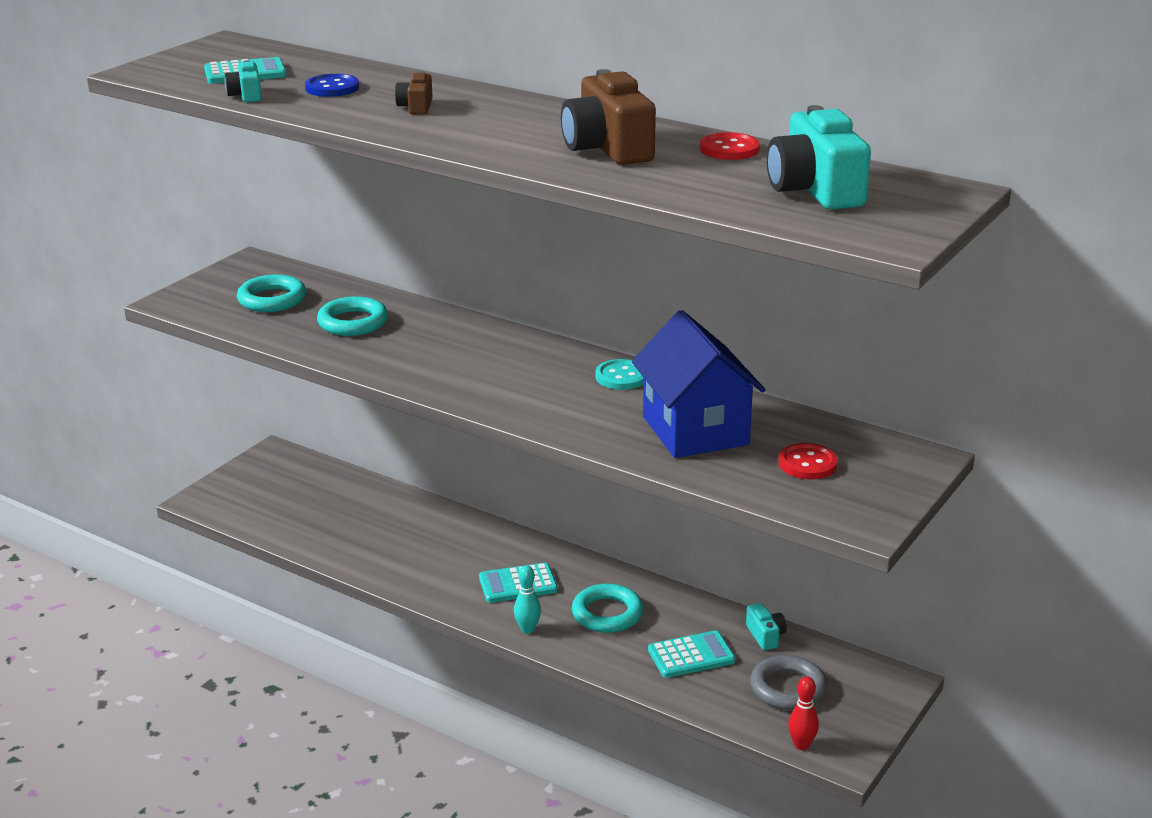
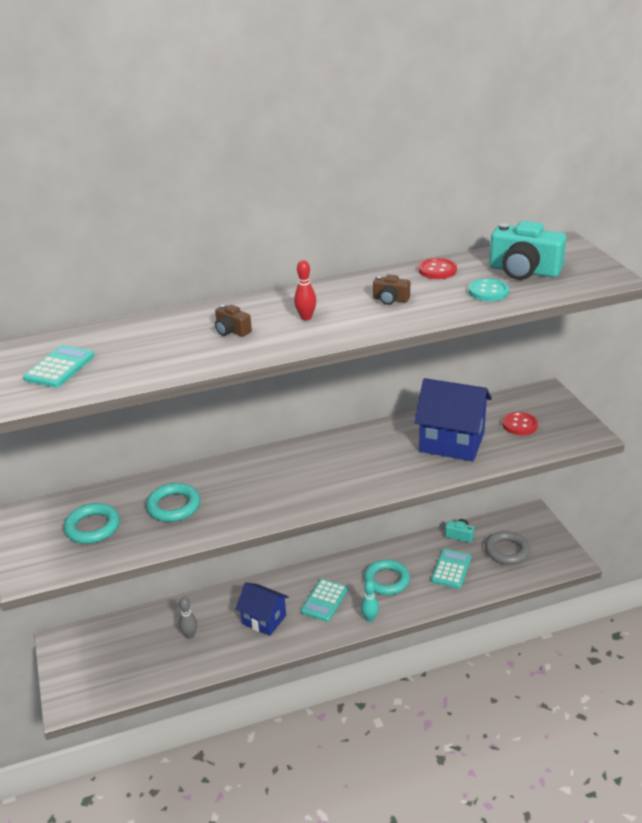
camera: 50 degrees left, 5 degrees up
turquoise camera [225,60,262,102] -> none
blue button [305,74,359,97] -> none
brown camera [561,69,656,165] -> brown camera [373,274,410,305], size x0.49
turquoise button [595,359,644,390] -> turquoise button moved to [468,279,509,301]
red bowling pin [788,676,819,750] -> red bowling pin moved to [294,260,316,320]
none -> grey bowling pin [179,597,197,639]
none -> blue house [236,583,289,636]

